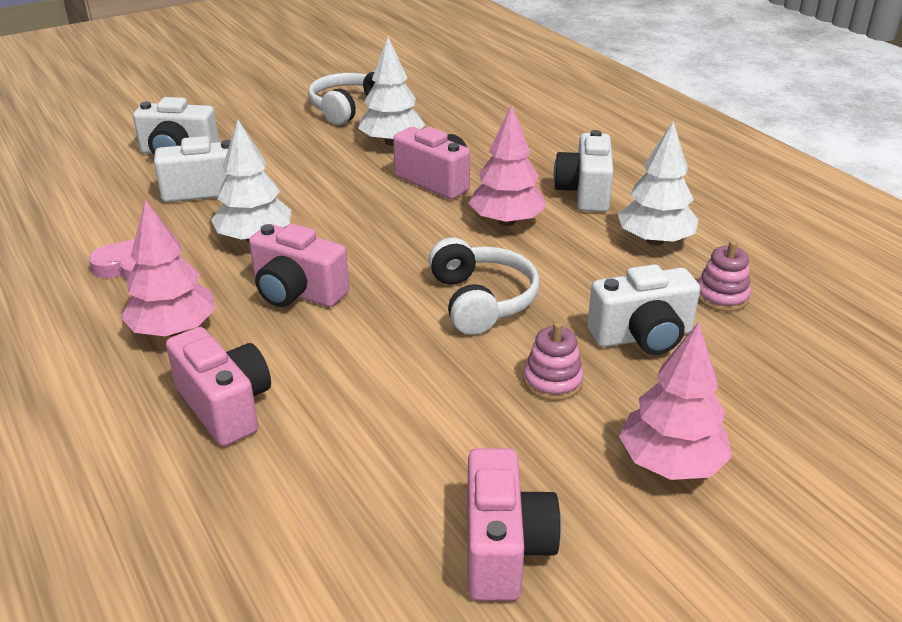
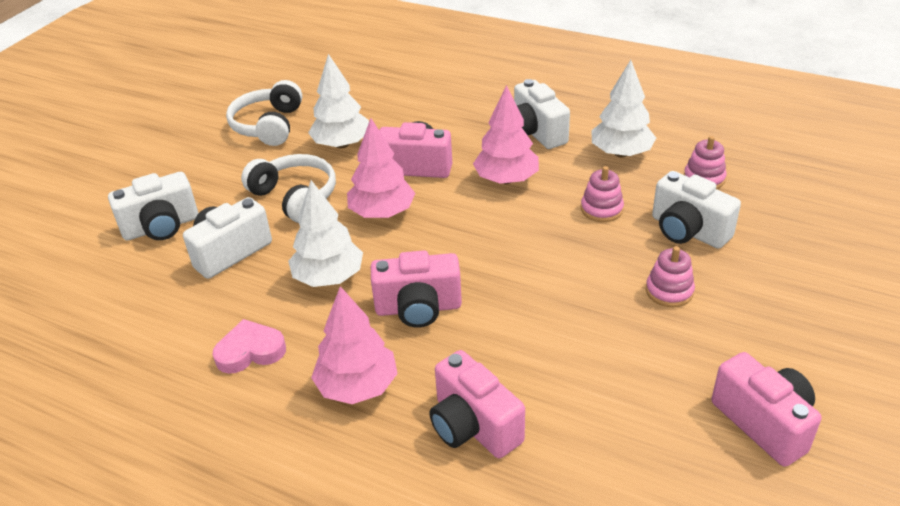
camera: 30 degrees left, 5 degrees up
pink camera [166,327,271,446] -> pink camera turned 150 degrees counterclockwise [429,350,525,458]
white headphones [428,237,540,335] -> white headphones moved to [241,154,336,223]
white camera [587,264,700,355] -> white camera turned 90 degrees clockwise [652,171,741,249]
pink tree [619,322,732,480] -> pink tree moved to [347,118,415,218]
none -> pink stacking toy [581,166,624,222]

